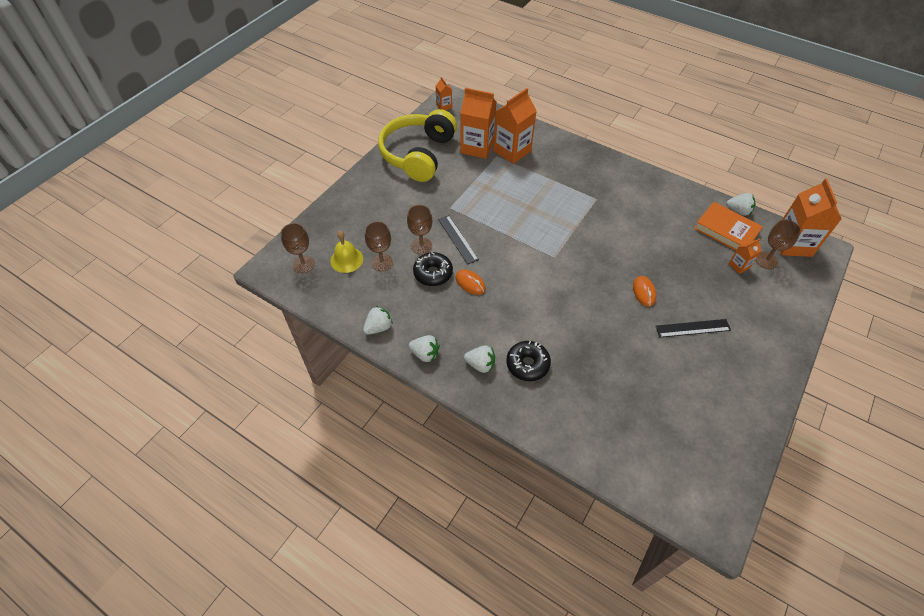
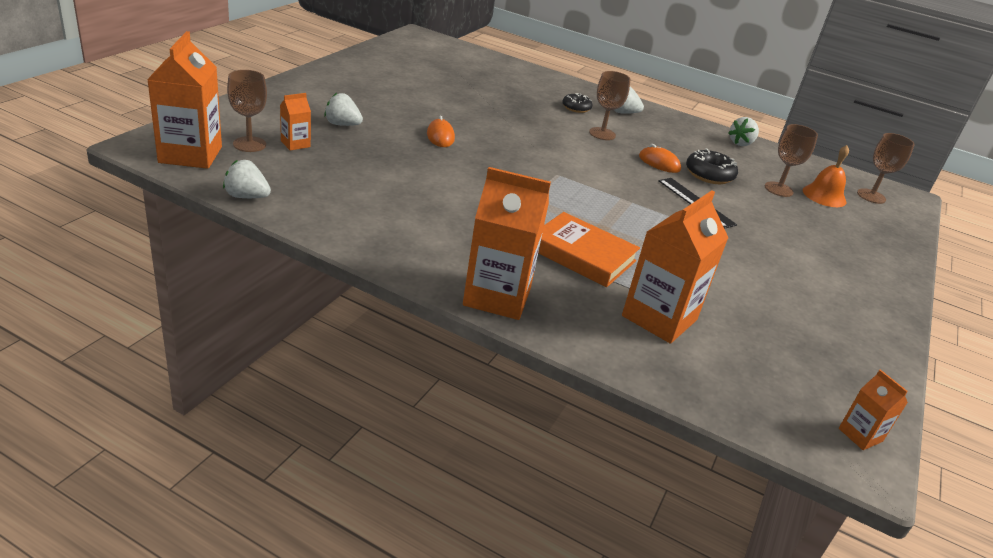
camera: 170 degrees right, 20 degrees down
yellow bell [330,231,363,273] -> orange bell [803,145,849,207]
yellow headphones [378,109,457,182] -> none
brown goblet [407,205,432,254] -> brown goblet moved to [589,71,630,140]
white strawberry [409,335,440,362] -> white strawberry moved to [324,93,363,126]
orange carton [460,88,496,159] -> orange carton moved to [463,167,551,320]
black donut [506,341,551,381] -> black donut [562,93,592,113], size x0.66
black ruler [656,319,731,338] -> none
orange book [694,202,763,251] -> orange book moved to [538,212,640,287]

